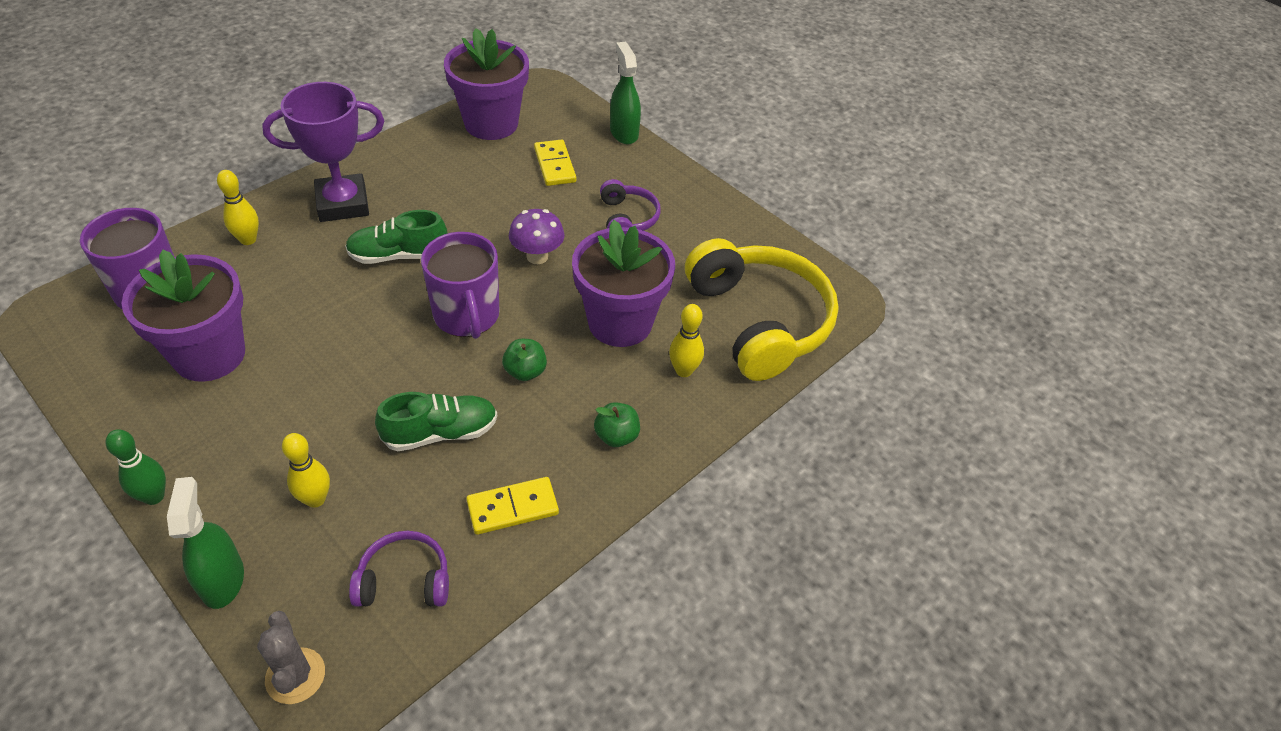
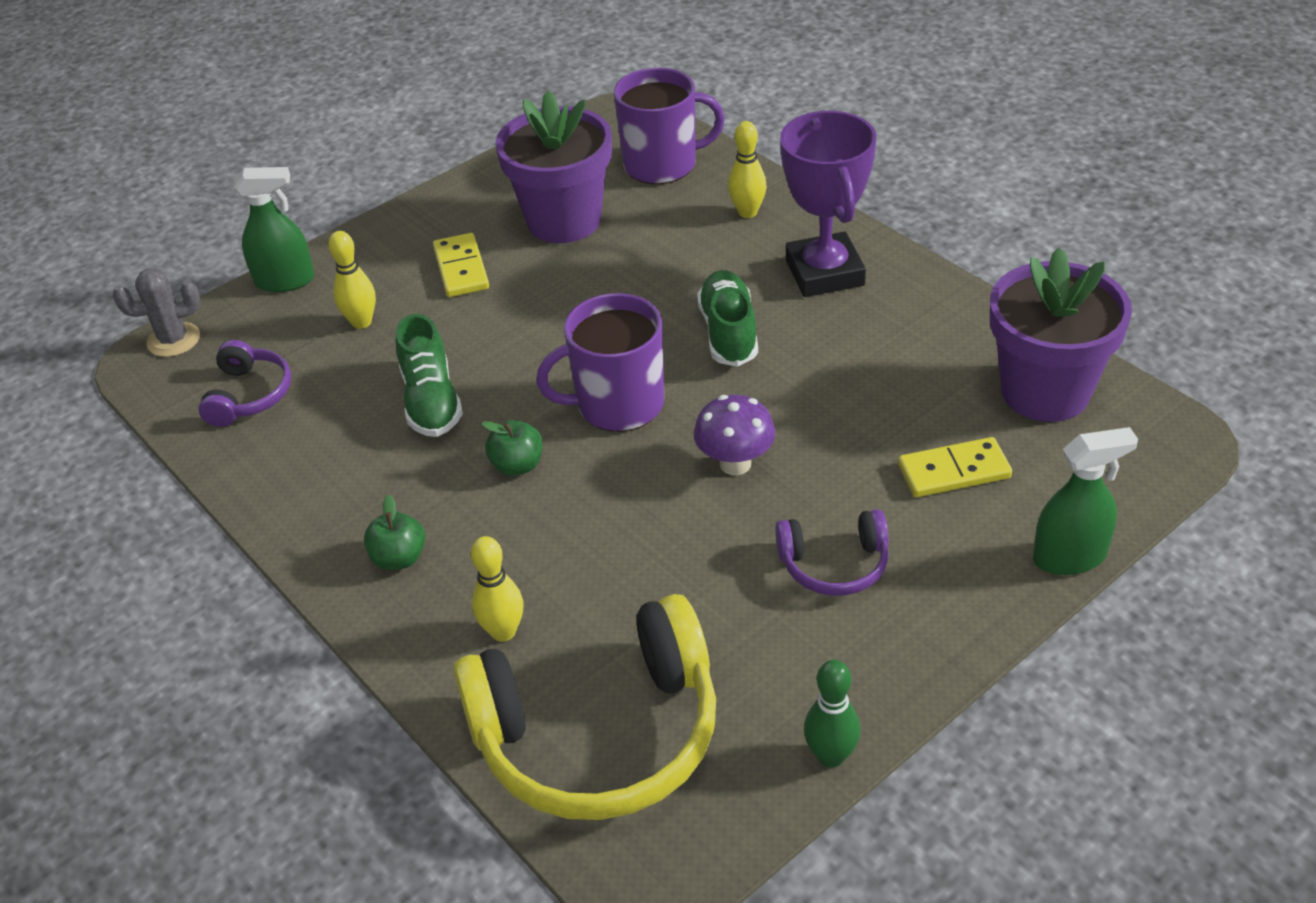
camera: 100 degrees right, 5 degrees down
green bowling pin [106,429,166,505] -> green bowling pin moved to [804,660,860,768]
yellow domino [466,477,559,535] -> yellow domino moved to [433,233,489,297]
purple flower pot [572,220,675,347] -> none

